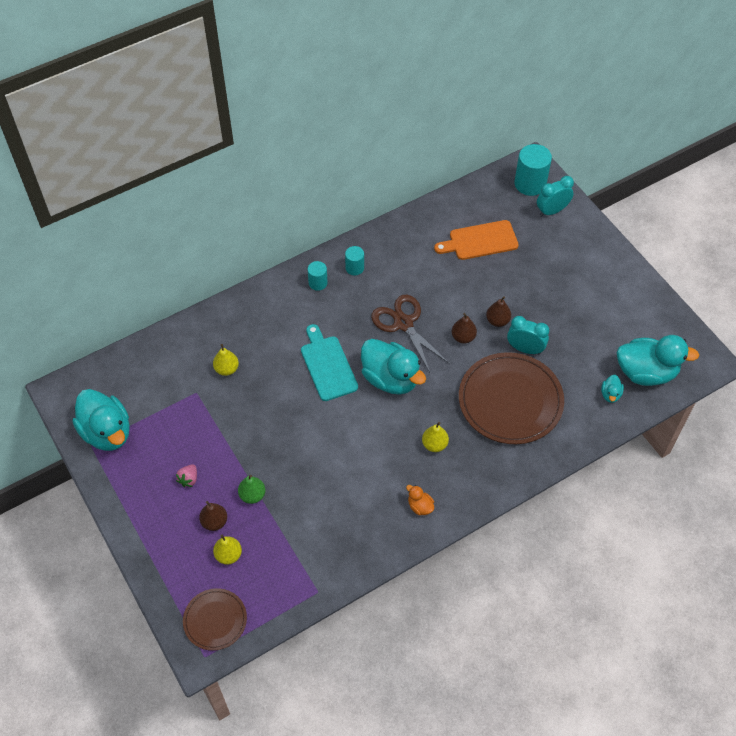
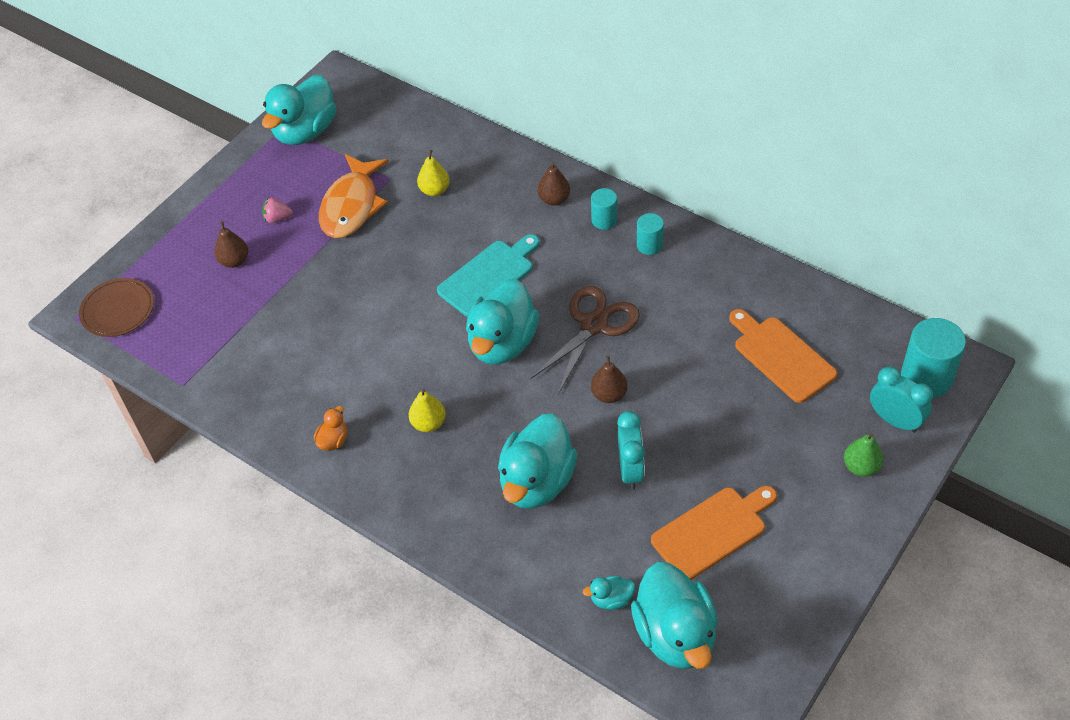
camera: 70 degrees right, 5 degrees down
yellow pear [213,534,242,565] -> none
green pear [238,475,265,504] -> green pear moved to [844,433,884,477]
brown plate [459,352,564,444] -> turquoise duck [498,414,577,509]
brown pear [486,296,511,327] -> brown pear moved to [538,162,570,206]
none -> orange fish [319,154,389,238]
none -> orange cutting board [651,486,777,580]

